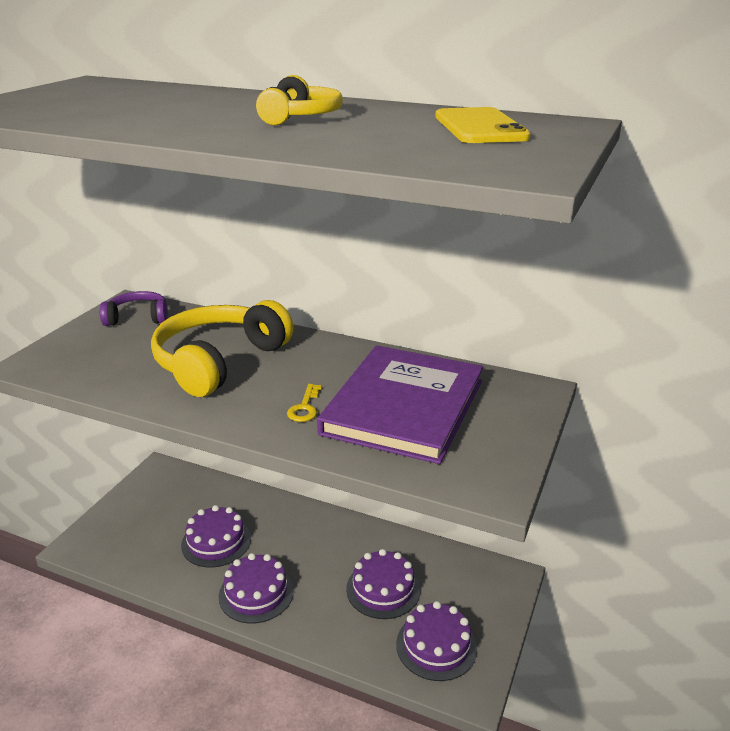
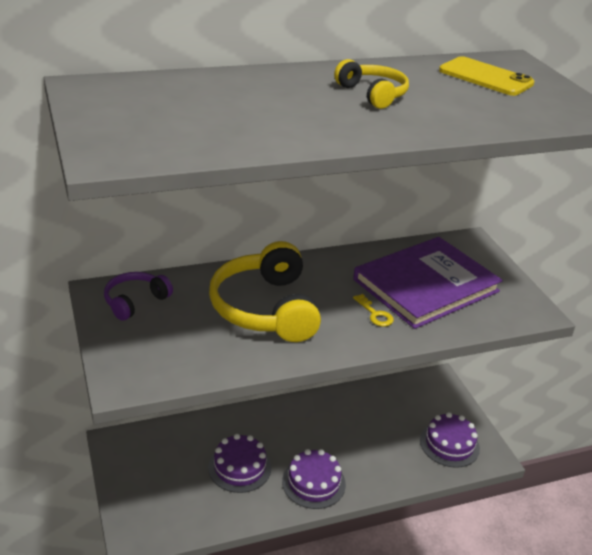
camera: 45 degrees left, 5 degrees up
purple book [317,345,483,464] -> purple book turned 75 degrees clockwise [353,237,503,329]
purple cake [346,549,420,619] -> none

